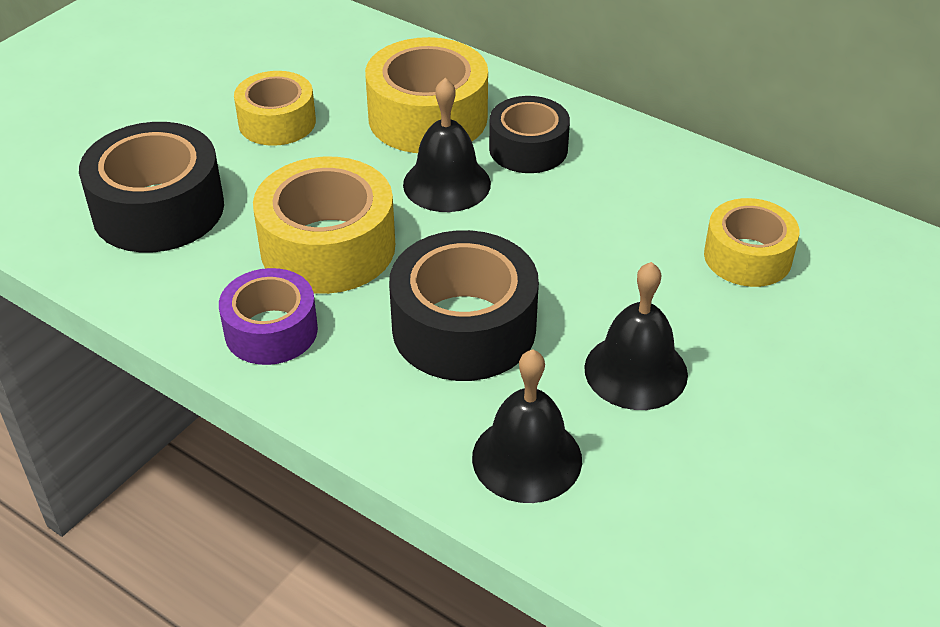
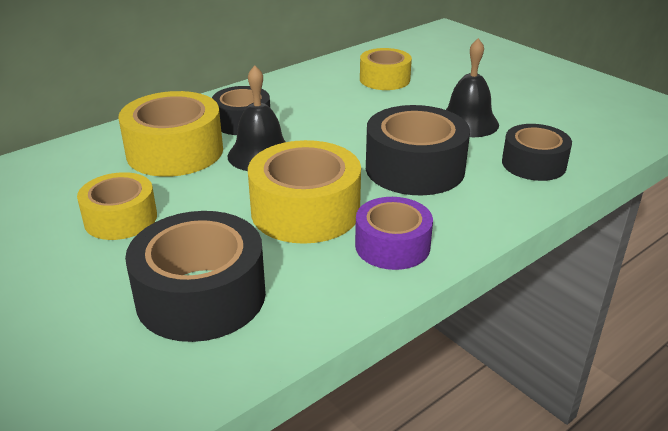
camera: 75 degrees left, 10 degrees down
black bell [472,349,582,503] -> black tape [502,124,572,181]

